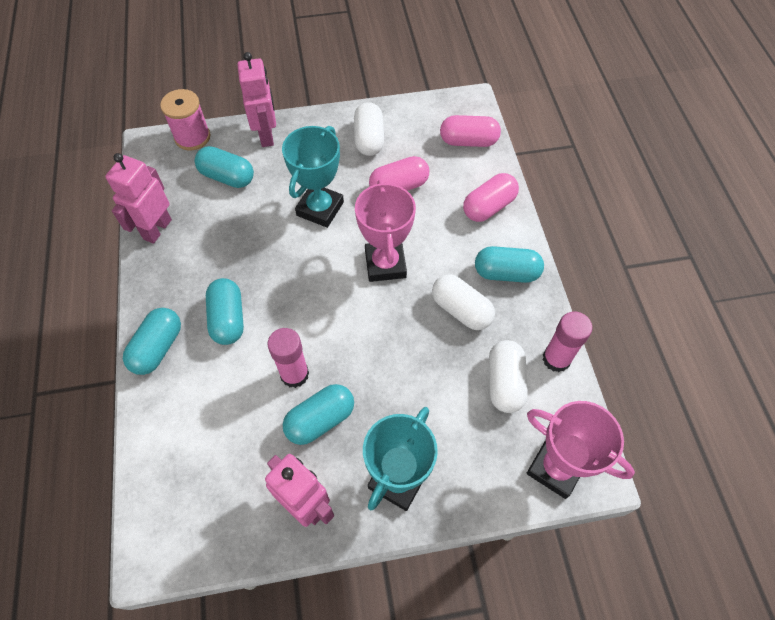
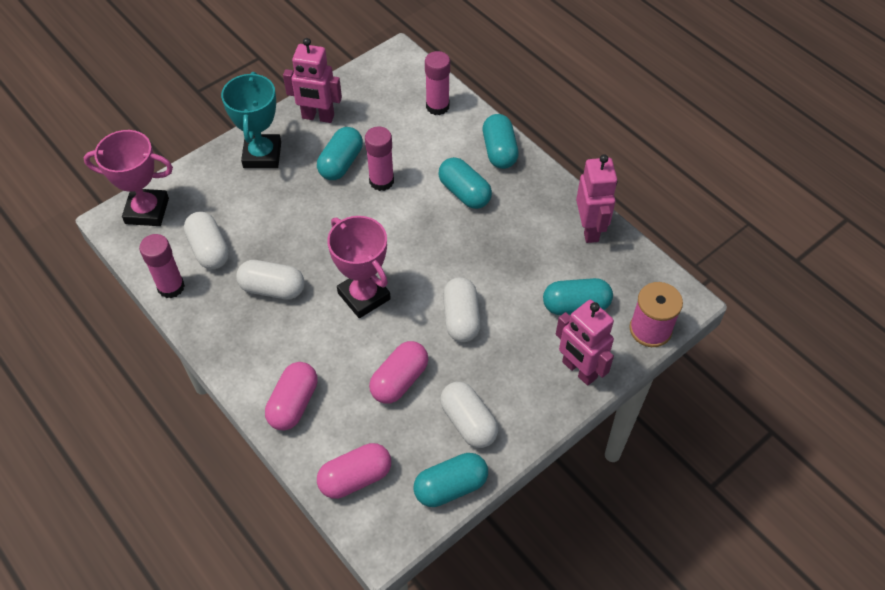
camera: 150 degrees right, 5 degrees down
turquoise trophy [282,126,344,228] -> white capsule [443,277,481,342]
turquoise capsule [475,246,544,283] -> turquoise capsule moved to [413,453,488,507]
none -> pink glue stick [425,51,450,115]

